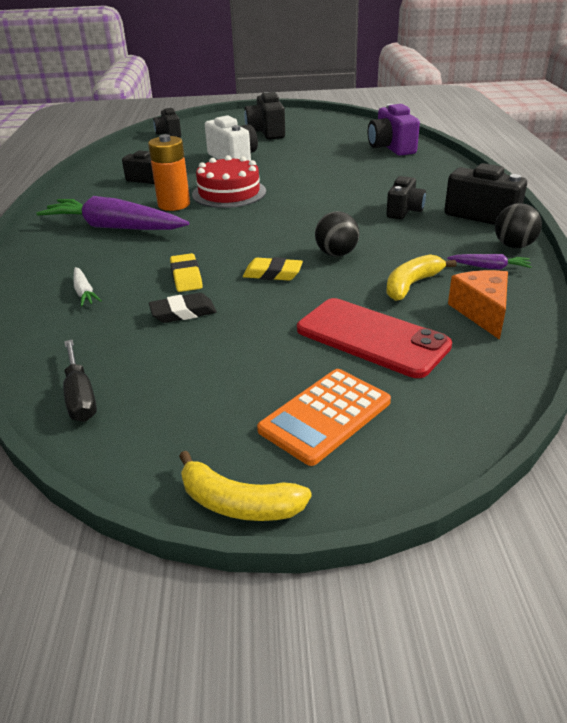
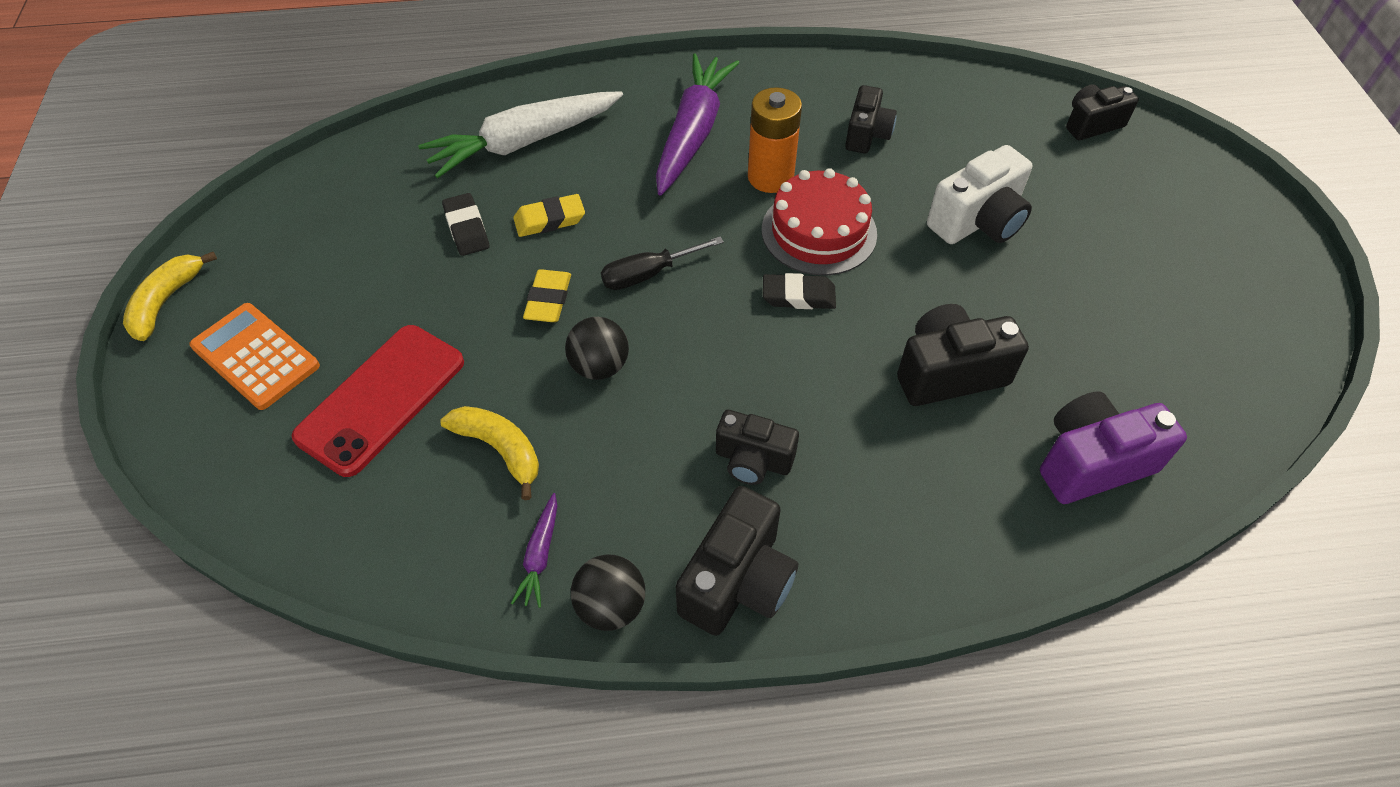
camera: 85 degrees right, 20 degrees up
black screwdriver [63,340,97,422] -> black screwdriver moved to [601,237,724,290]
white carrot [74,267,102,306] -> white carrot [418,91,623,178], size x2.32
black camera [244,92,285,139] -> black camera moved to [897,304,1029,406]
orange cheese [448,270,508,340] -> none
none -> black eraser [763,273,836,309]

